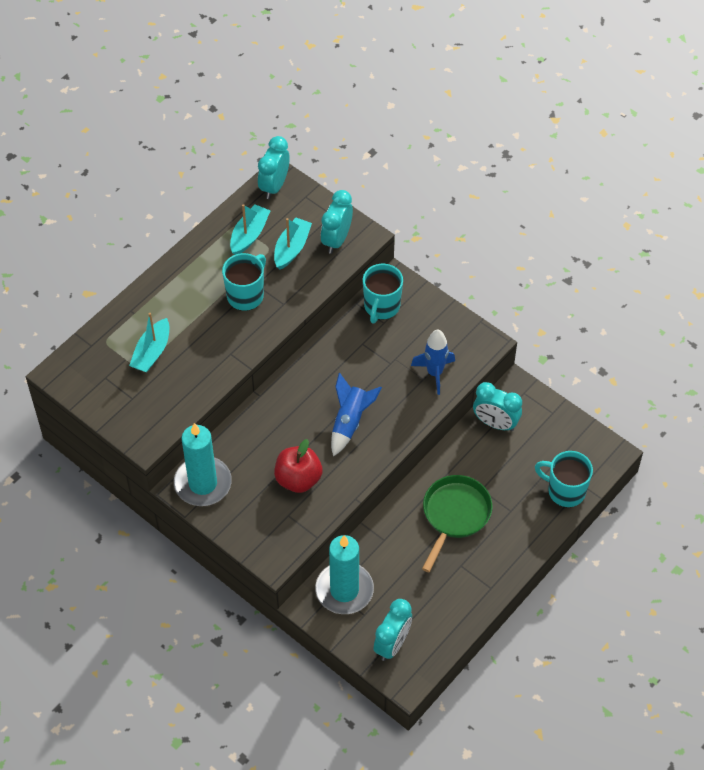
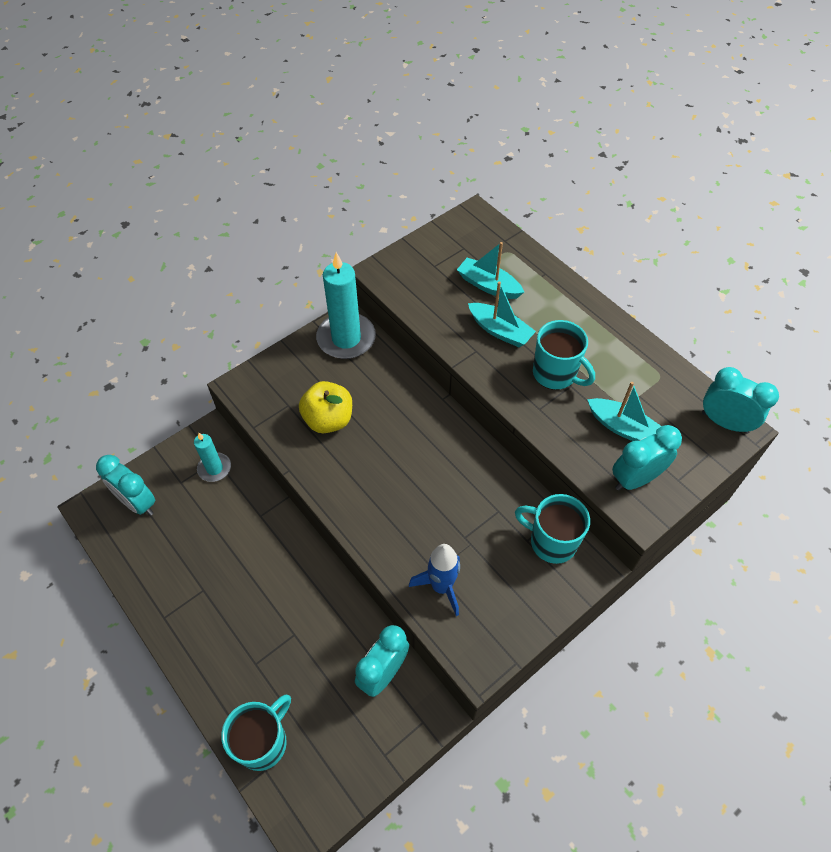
camera: 100 degrees right, 0 degrees up
turquoise boat [230,204,270,255] -> turquoise boat moved to [468,281,536,347]
red apple [274,439,322,493] -> yellow apple [299,381,352,433]
turquoise candle [315,535,374,614] -> turquoise candle [194,433,231,482], size x0.55
turquoise clock [321,190,353,254] -> turquoise clock turned 60 degrees counterclockwise [612,425,682,491]
blue rocket [331,373,382,456] -> none
green pan [422,475,493,572] -> none

